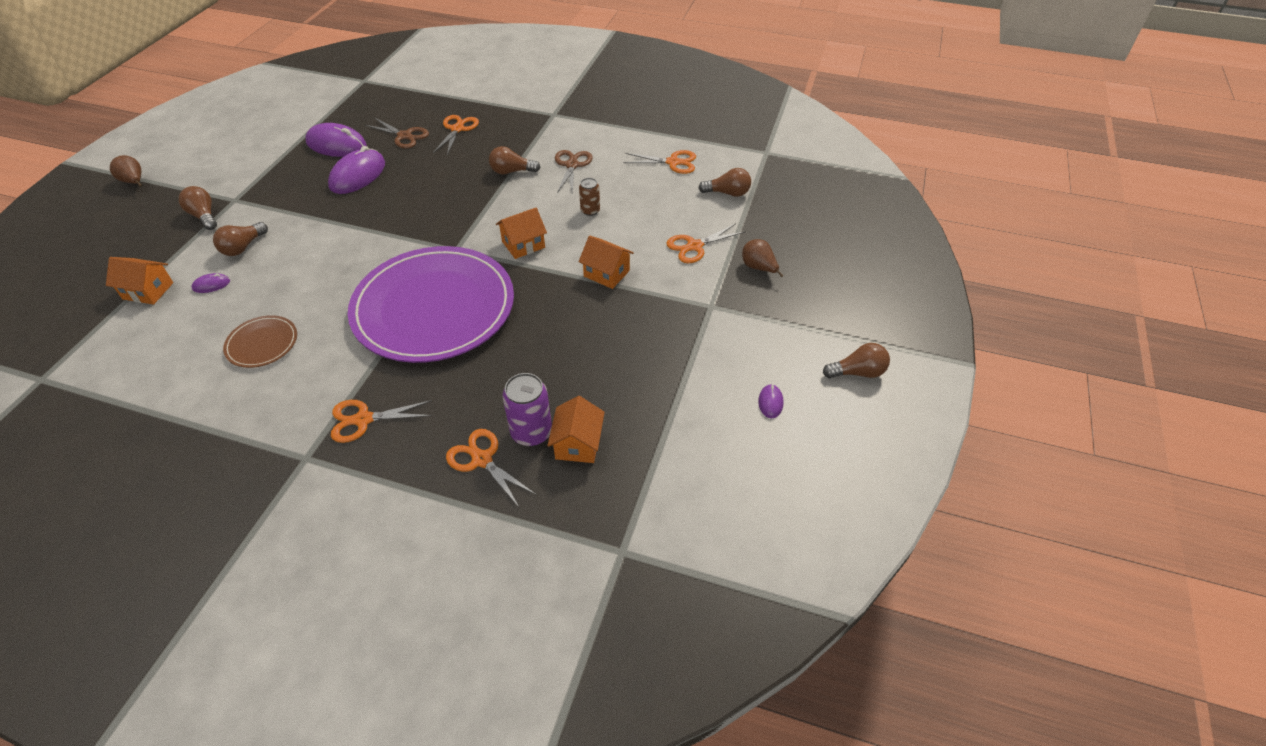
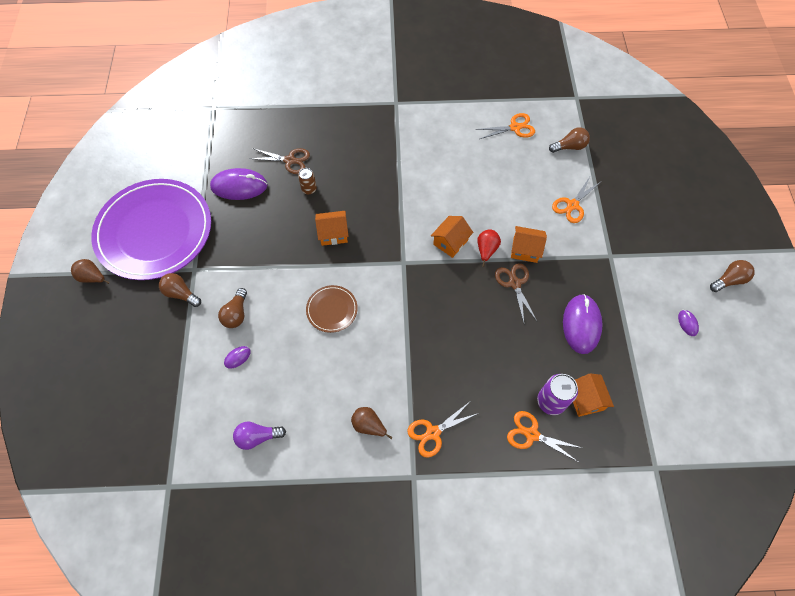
camera: 20 degrees left, 15 degrees up
orange house [106,257,173,305] -> orange house moved to [315,211,349,246]
brown plate [223,315,297,368] -> brown plate moved to [306,285,358,333]
purple mouse [328,146,385,194] -> purple mouse moved to [563,294,603,354]
purple plate [348,246,514,363] -> purple plate moved to [91,179,211,280]
orange scissors [433,115,479,155] -> none
brown light bulb [489,146,541,174] -> none
brown scissors [555,150,593,195] -> brown scissors moved to [495,263,537,323]
brown can [579,178,600,216] -> brown can moved to [298,168,317,195]
brown pear [742,239,783,277] -> brown pear moved to [351,407,392,439]
none -> purple light bulb [233,421,286,450]
none -> red pear [477,229,501,267]

